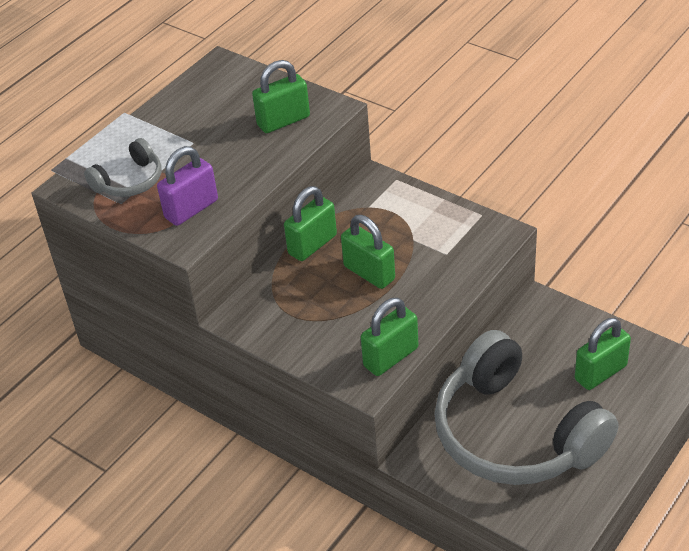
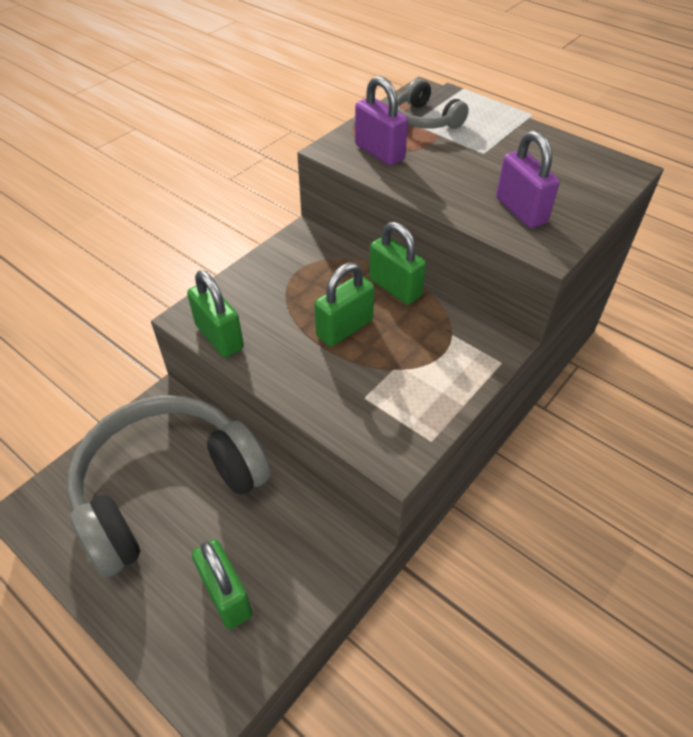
camera: 90 degrees right, 5 degrees up
green padlock [252,60,310,133] -> purple padlock [496,130,560,228]

